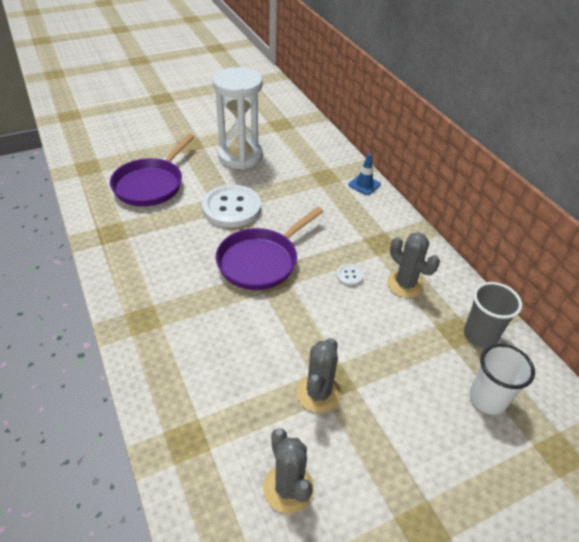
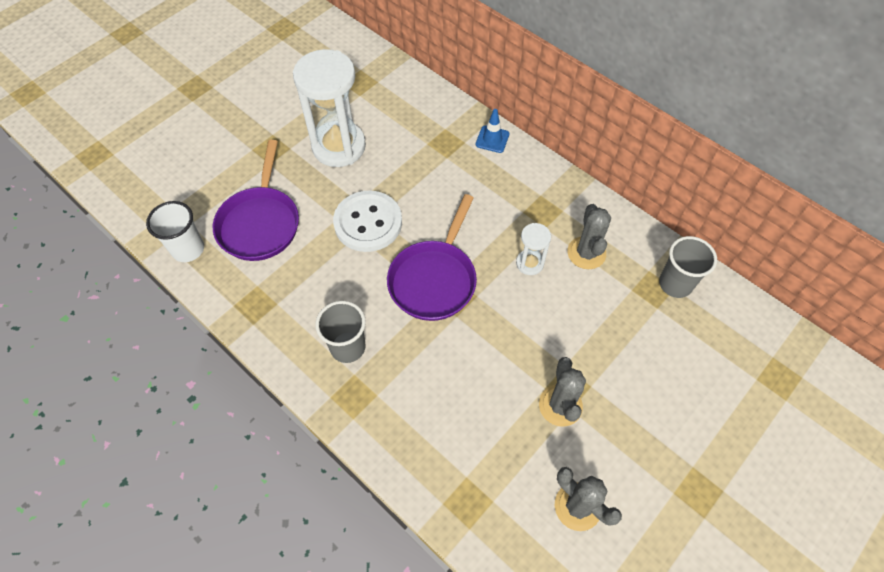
camera: 20 degrees left, 15 degrees up
white button [337,264,364,286] -> white hourglass [516,223,551,275]
grey cactus [387,232,440,298] -> grey cactus turned 60 degrees clockwise [567,204,611,269]
white cup [470,344,535,415] -> white cup moved to [146,201,204,262]
none -> grey cup [315,301,366,363]

